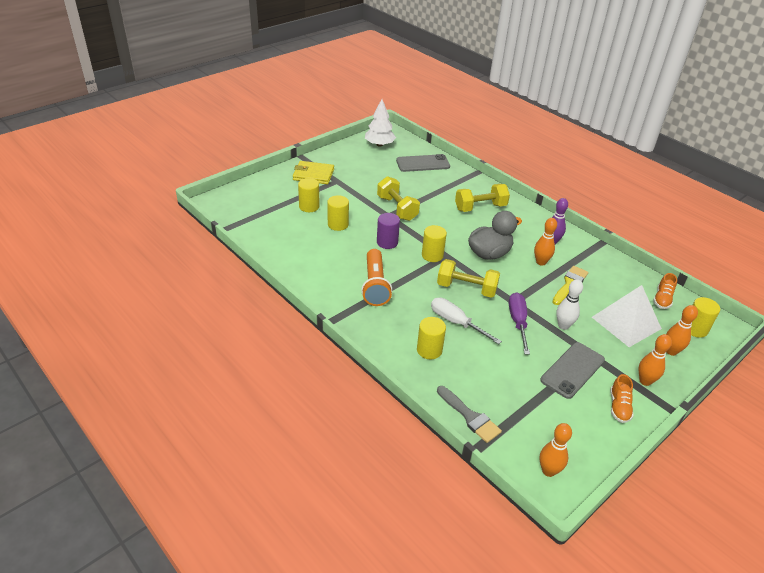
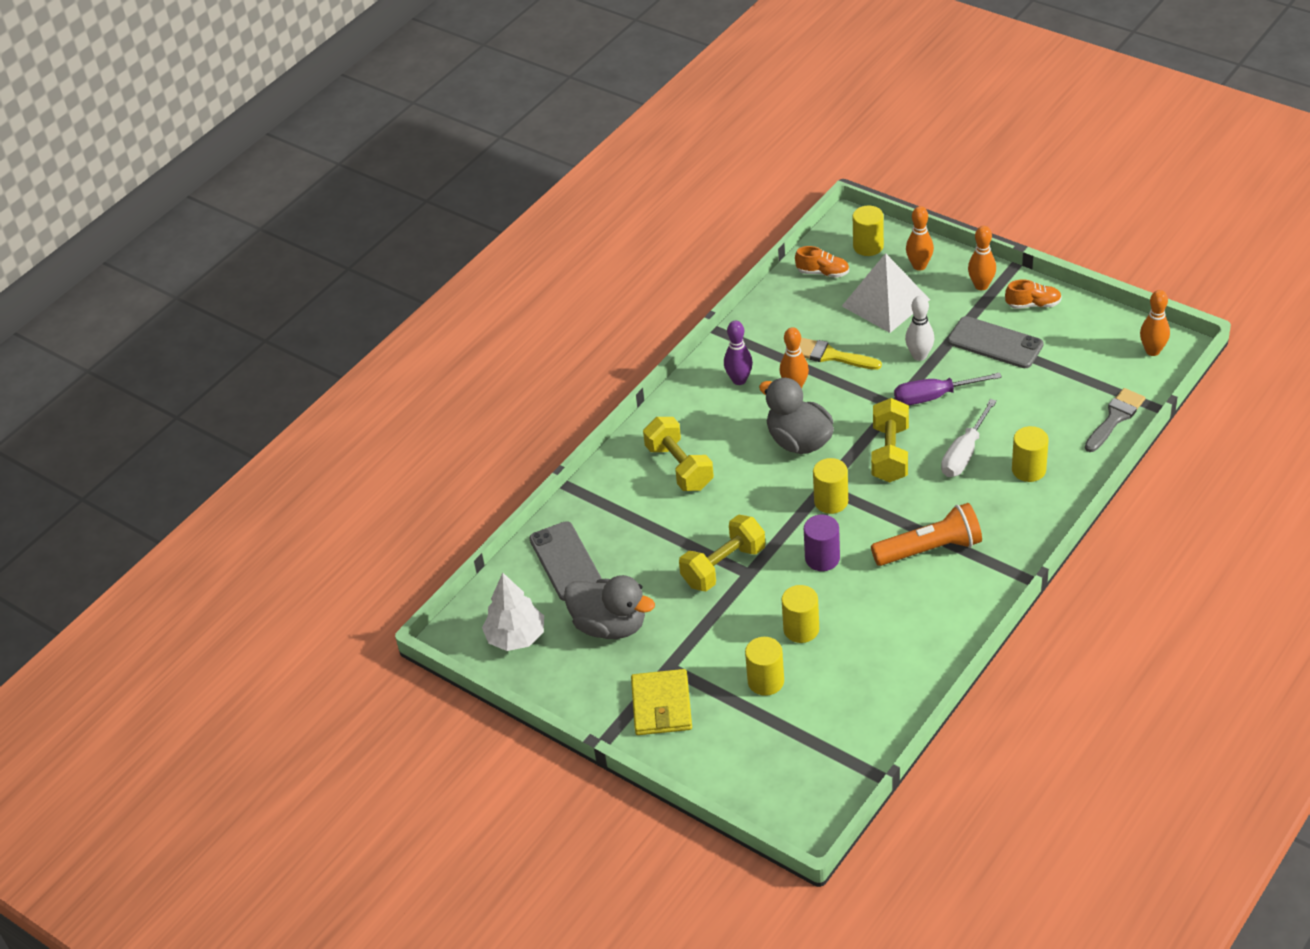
camera: 95 degrees left, 5 degrees up
none -> grey duck [564,575,655,639]

